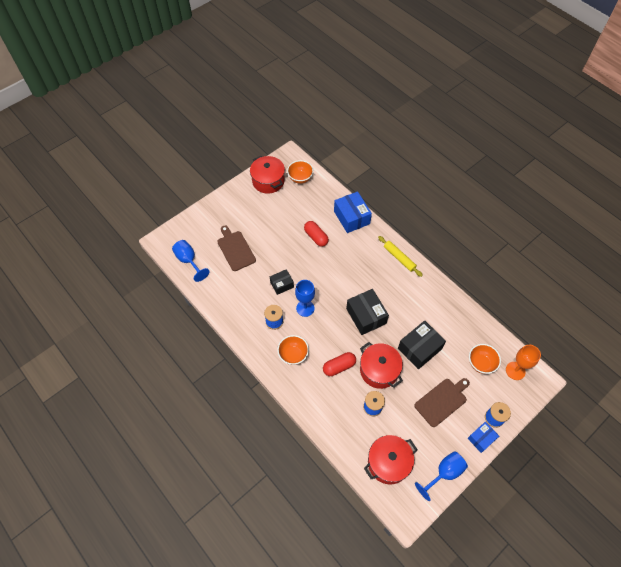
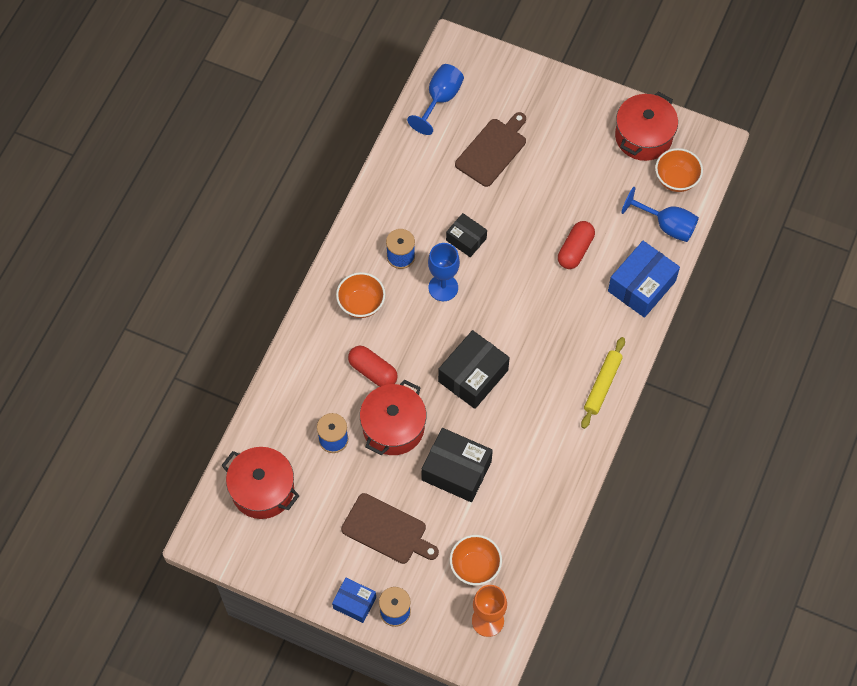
camera: 65 degrees right, 5 degrees up
blue goblet [415,451,468,501] -> blue goblet moved to [621,187,699,242]

